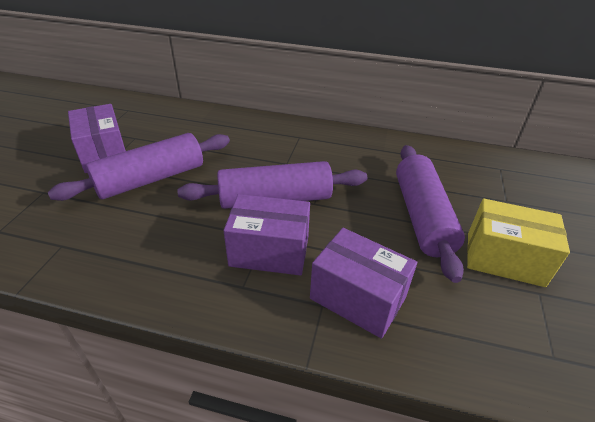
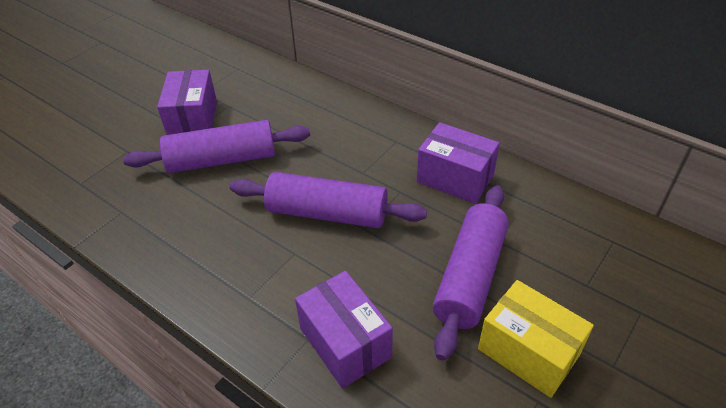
camera: 25 degrees right, 5 degrees up
purple box [224,194,310,276] -> purple box moved to [417,122,500,204]

